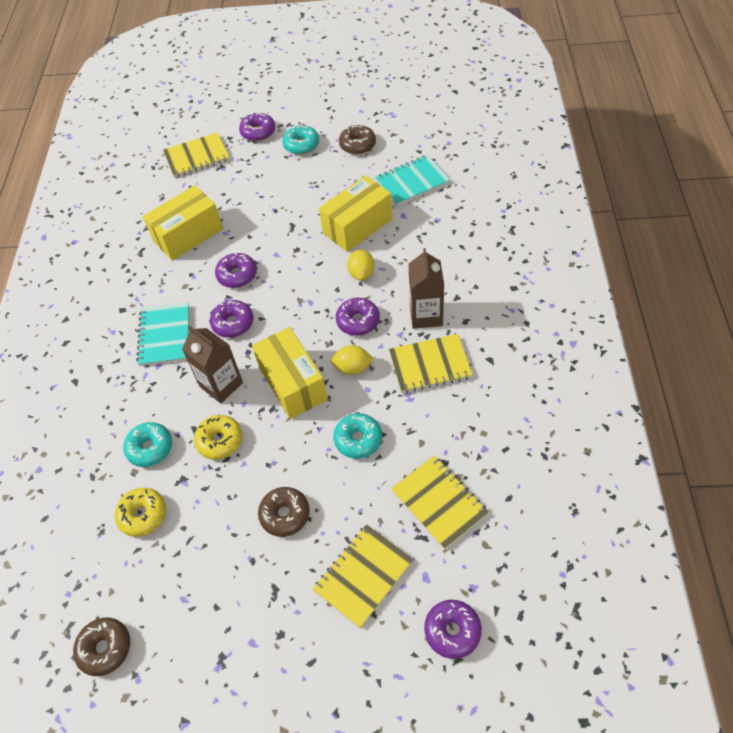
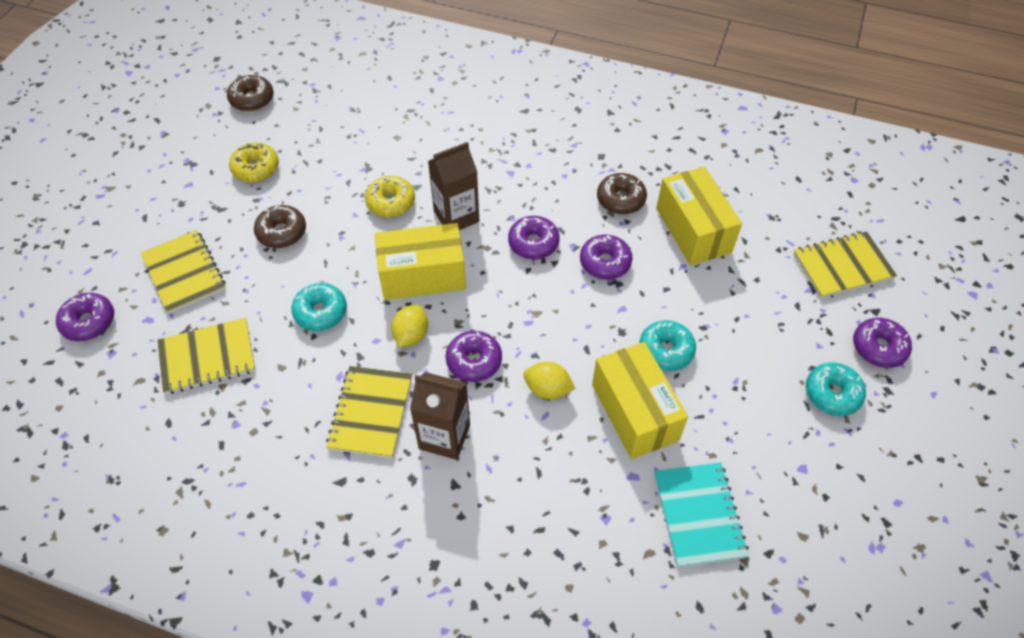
camera: 105 degrees right, 0 degrees up
yellow donut [115,488,166,537] -> yellow donut moved to [229,143,279,182]
turquoise donut [123,422,172,467] -> turquoise donut moved to [640,320,696,371]
turquoise notebook [136,302,189,366] -> none
yellow notebook [163,132,230,178] -> yellow notebook turned 75 degrees clockwise [793,231,897,298]
brown donut [339,125,376,155] -> brown donut moved to [597,173,647,214]

